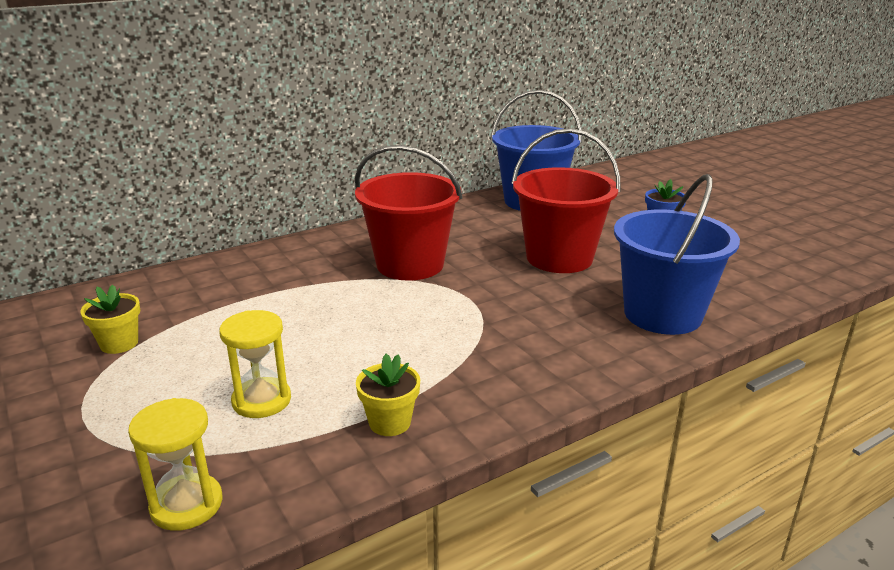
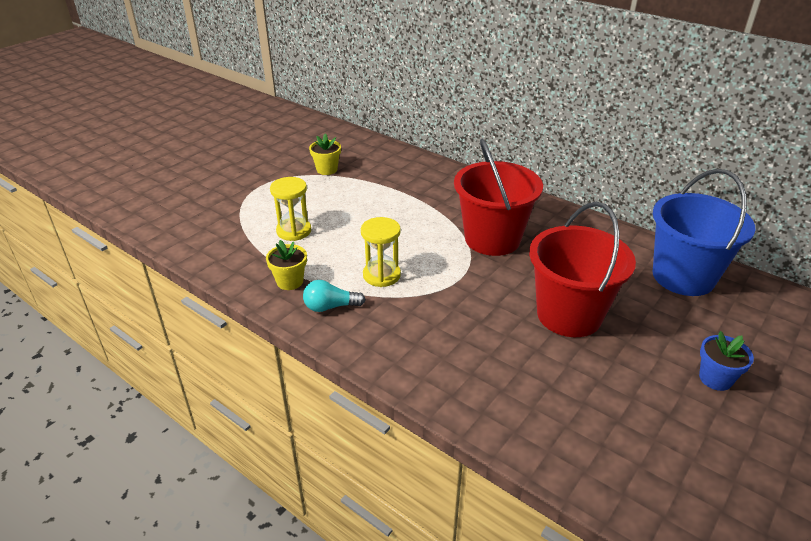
camera: 70 degrees right, 10 degrees up
yellow hourglass [128,398,223,531] -> yellow hourglass moved to [361,217,401,287]
blue bucket [614,174,740,335] -> none
none -> turquoise light bulb [303,280,366,312]

